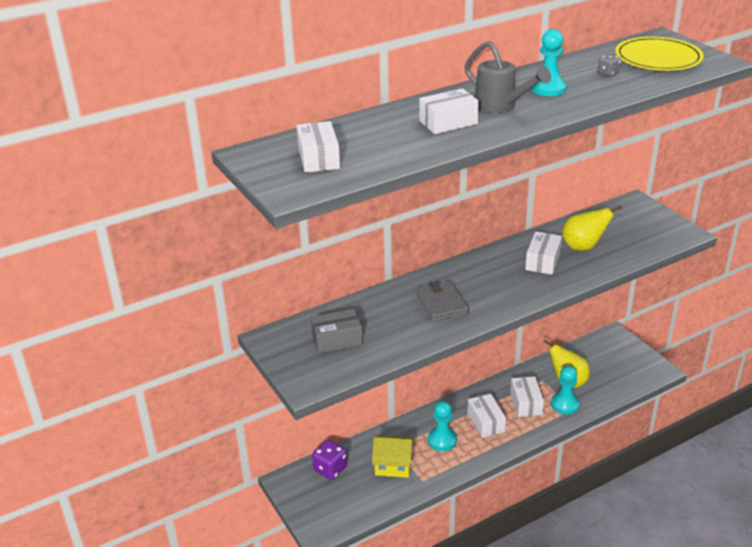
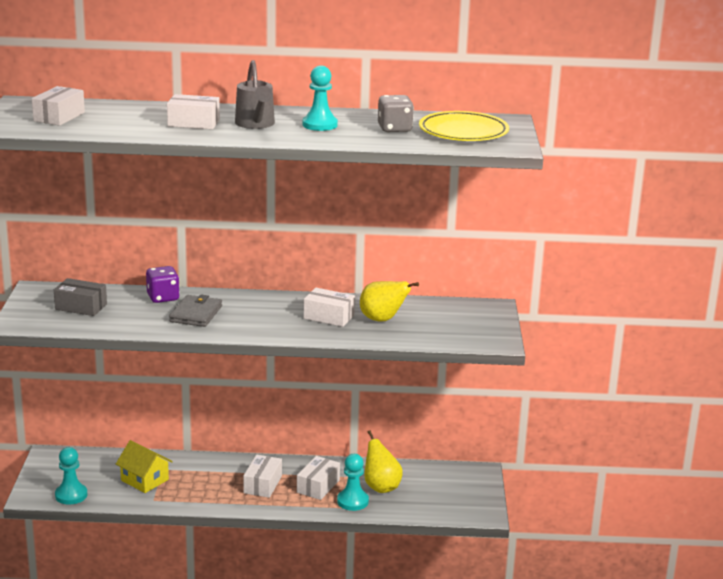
camera: 30 degrees right, 10 degrees down
purple dice [312,440,347,480] -> purple dice moved to [146,266,180,303]
turquoise pawn [428,401,457,451] -> turquoise pawn moved to [55,447,87,504]
white box [525,231,562,275] -> white box turned 60 degrees clockwise [304,288,355,327]
grey dice [598,54,621,76] -> grey dice [378,95,414,132], size x1.78

